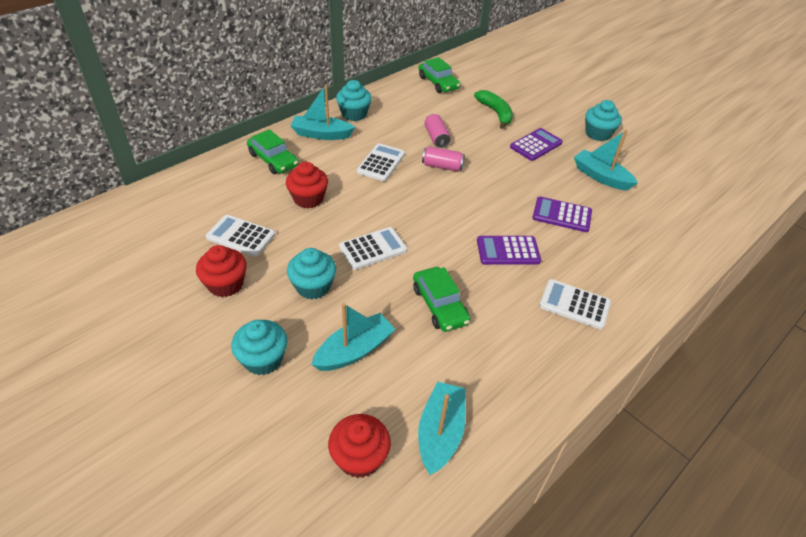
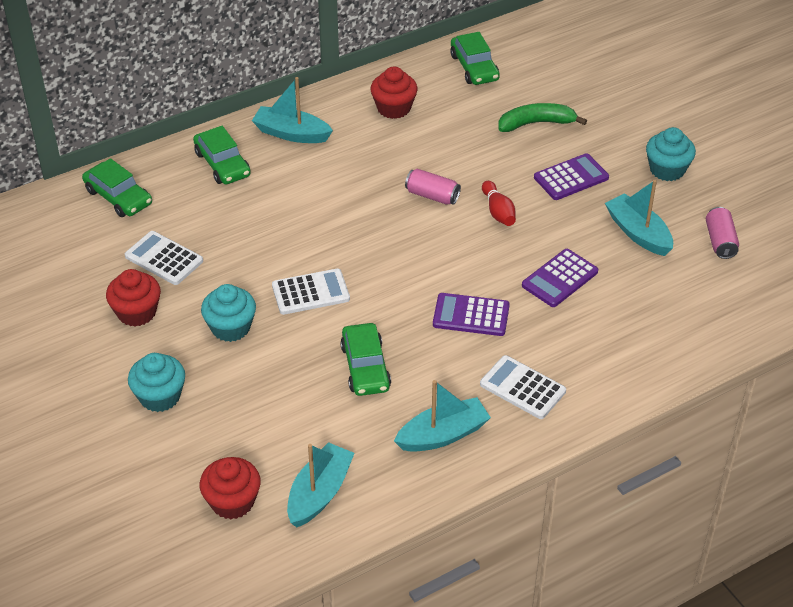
camera: 15 degrees right, 0 degrees up
red cupcake [286,162,328,208] -> red cupcake moved to [371,67,417,119]
turquoise boat [311,303,396,371] -> turquoise boat moved to [394,380,491,452]
turquoise cupcake [336,80,372,121] -> none
white calculator [357,143,405,181] -> none
pink can [424,114,450,148] -> pink can moved to [706,207,739,259]
green banana [474,90,513,129] -> green banana turned 90 degrees counterclockwise [498,103,587,132]
purple calculator [532,196,592,232] -> purple calculator turned 75 degrees counterclockwise [522,249,598,307]
none -> green car [82,158,152,217]
none -> red bowling pin [482,181,516,226]

